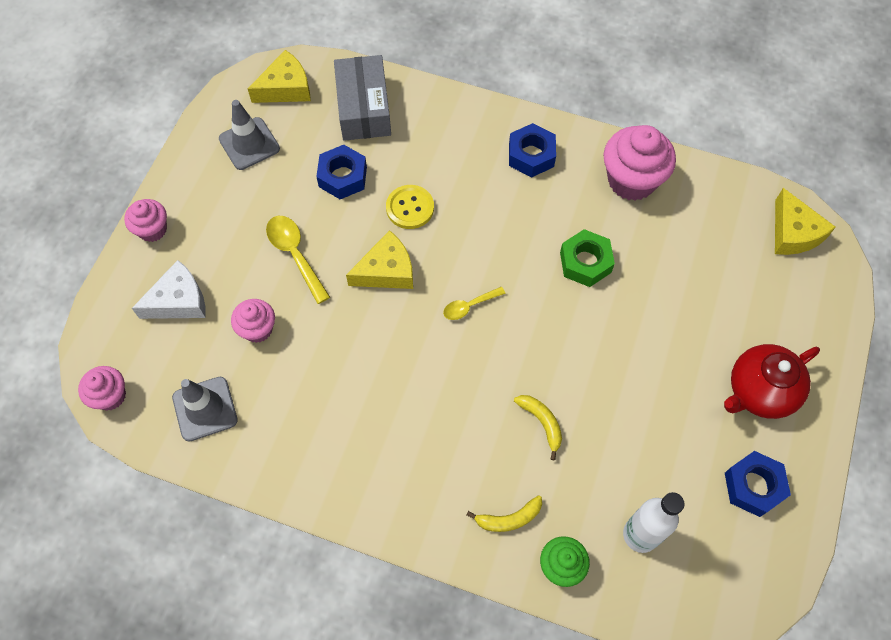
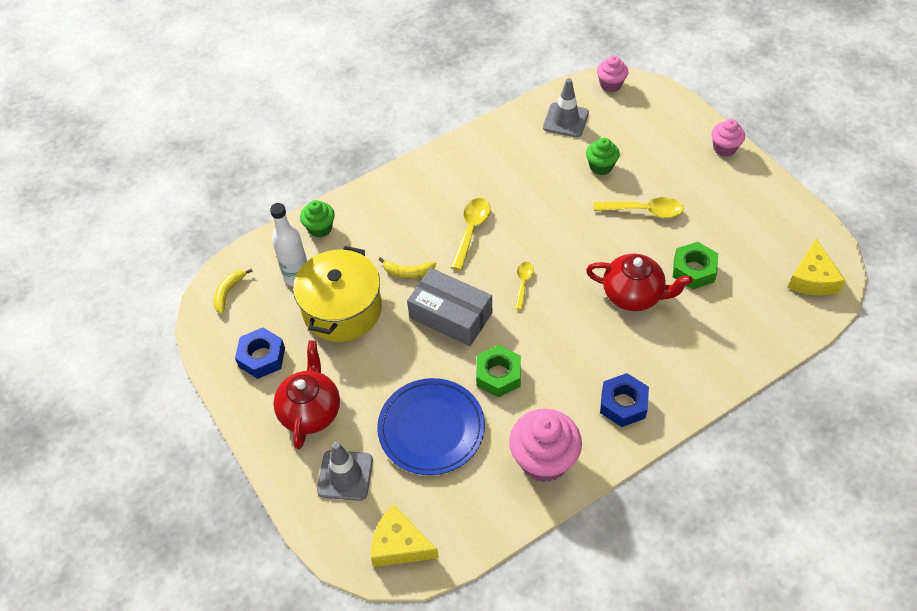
camera: 130 degrees right, 10 degrees down
white cheese [132,260,206,319] -> none
grey traffic cone [219,100,280,170] -> grey traffic cone moved to [317,442,373,501]
pink cupcake [231,299,275,343] -> green cupcake [586,138,620,175]
blue nut [316,145,367,199] -> green nut [673,242,718,289]
grey box [334,55,391,141] -> grey box moved to [407,268,492,346]
yellow cheese [346,230,413,289] -> none
yellow button [386,185,434,229] -> red teapot [586,254,692,311]
yellow banana [467,496,542,532] -> yellow banana moved to [214,269,253,314]
none -> yellow pot [293,246,382,342]
none -> blue plate [377,378,485,475]
none -> yellow spoon [451,198,491,270]

